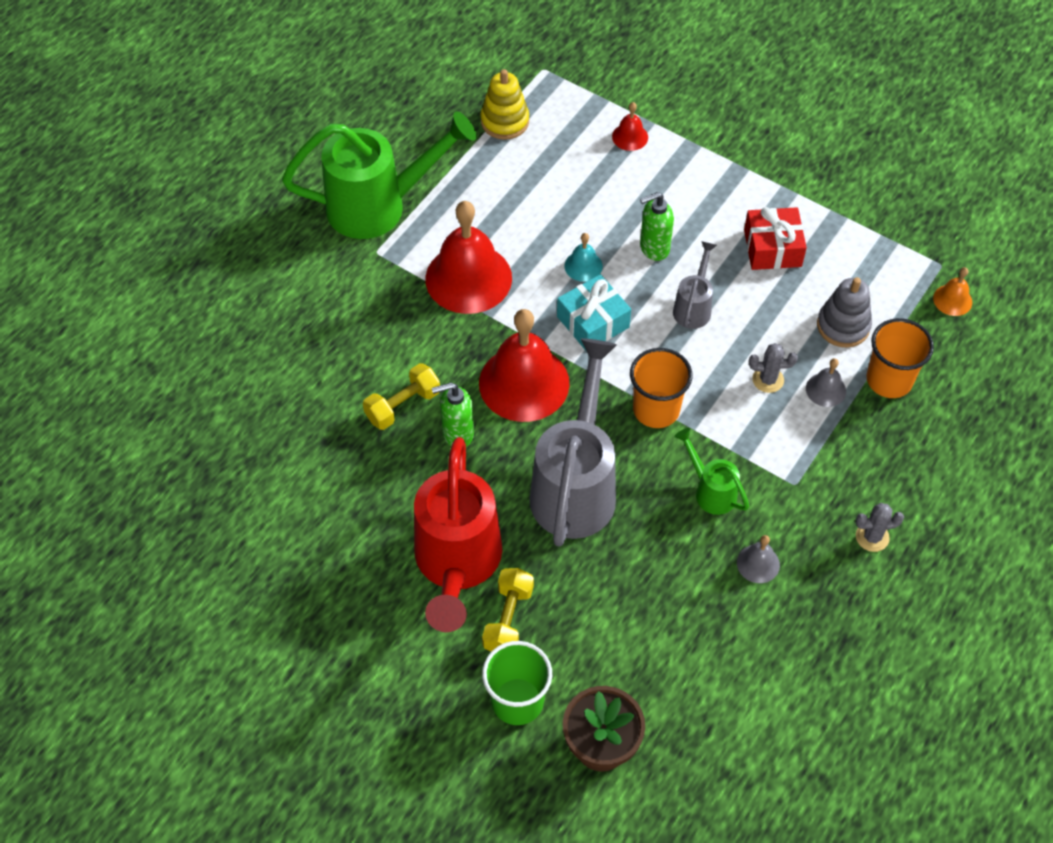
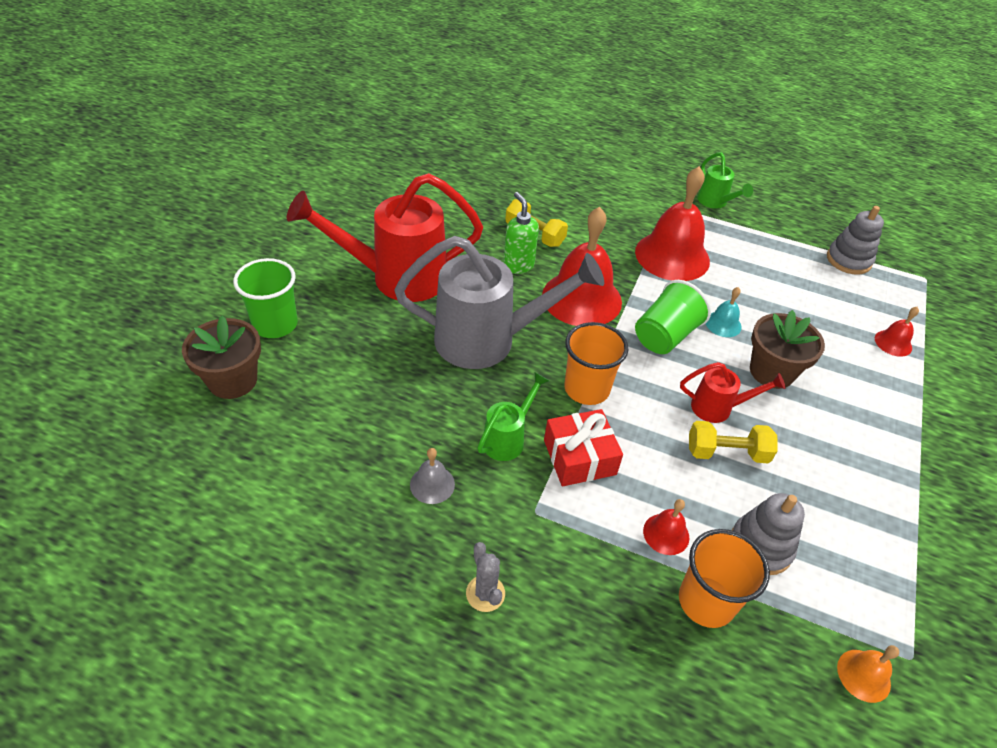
camera: 75 degrees right, 10 degrees down
green watering can [282,111,477,239] -> green watering can [697,152,753,209], size x0.48
yellow stacking toy [480,69,529,140] -> grey stacking toy [827,206,884,275]
yellow dumbbell [482,568,534,652] -> yellow dumbbell moved to [689,421,777,463]
turquoise gift [557,274,631,352] -> green cup [635,280,711,354]
green soap dispenser [640,192,674,261] -> brown flower pot [750,310,825,389]
grey watering can [673,241,717,329] -> red watering can [680,362,786,423]
red gift [744,207,807,270] -> red gift moved to [544,409,623,486]
grey cactus [749,343,798,393] -> none
grey bell [806,358,846,407] -> red bell [643,499,689,555]

